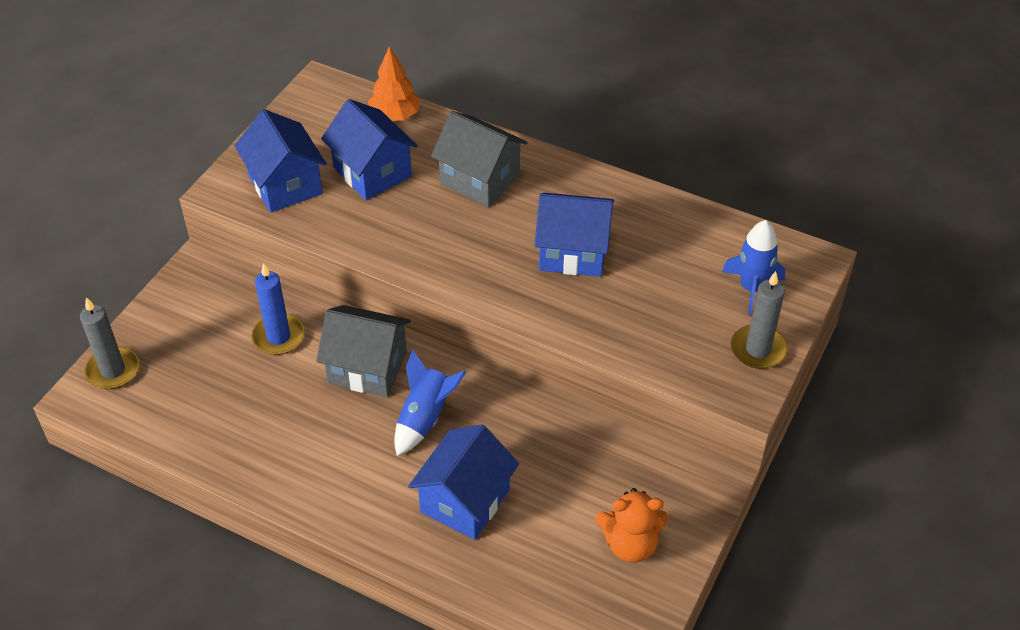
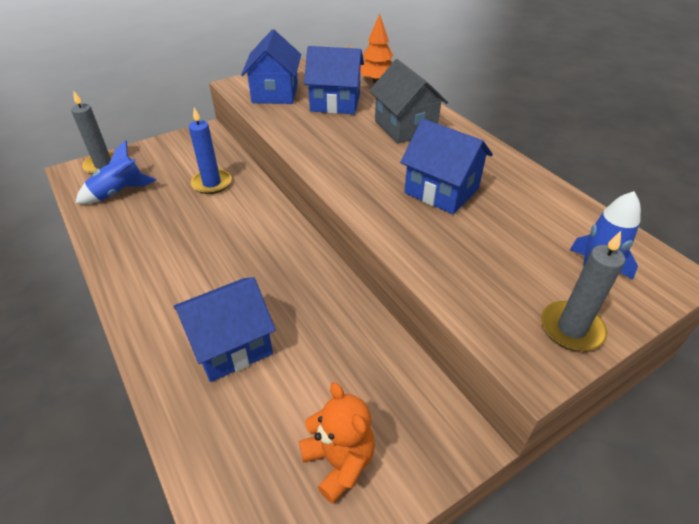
camera: 30 degrees right, 5 degrees down
grey house [316,305,411,397] -> none
blue house [321,99,418,200] -> blue house turned 75 degrees counterclockwise [304,46,364,114]
blue rocket [394,349,466,456] -> blue rocket moved to [75,140,157,204]
orange teddy bear [596,488,668,563] -> orange teddy bear turned 150 degrees counterclockwise [299,382,375,504]

